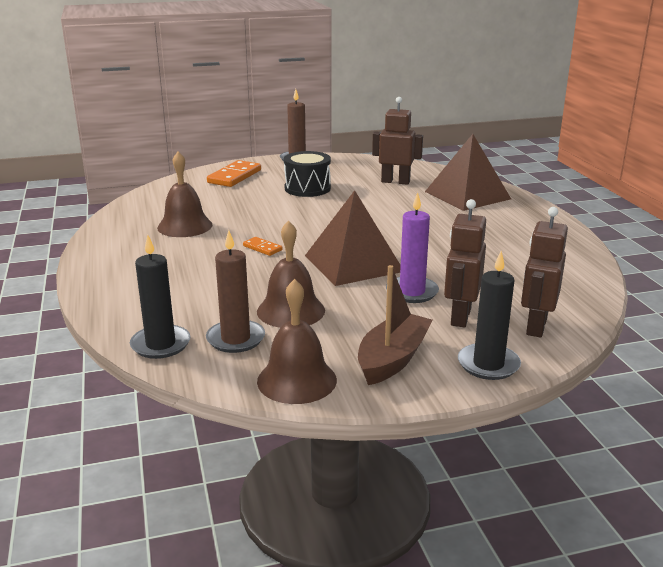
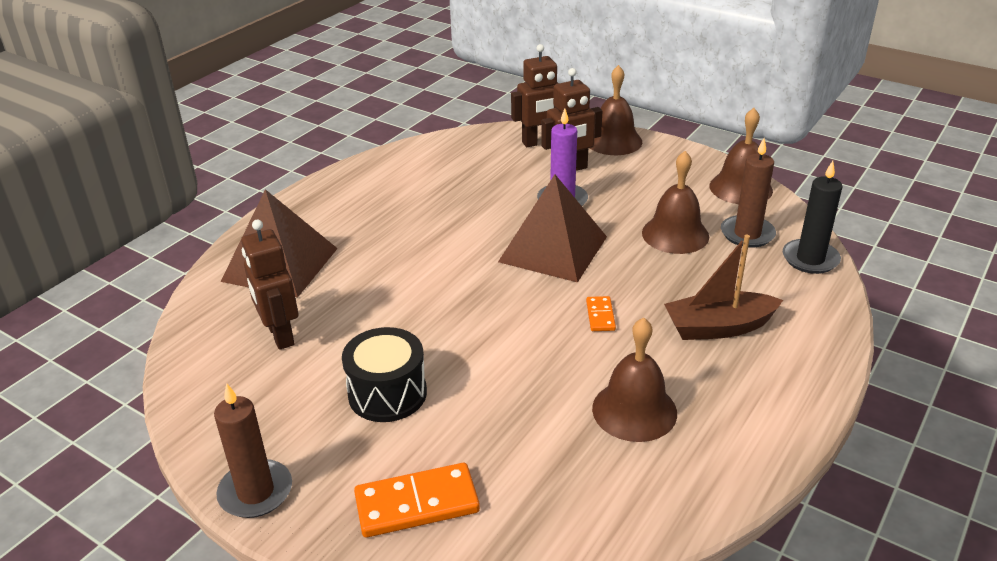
camera: 130 degrees left, 10 degrees up
brown boat [358,265,432,385] -> brown boat moved to [664,235,783,340]
black candle [458,251,521,380] -> brown bell [590,65,642,155]

